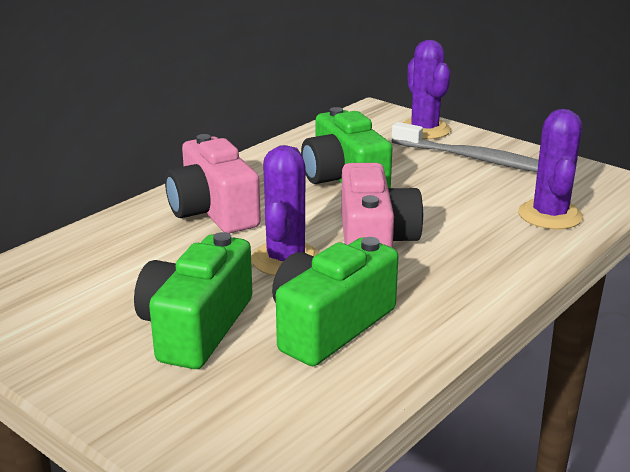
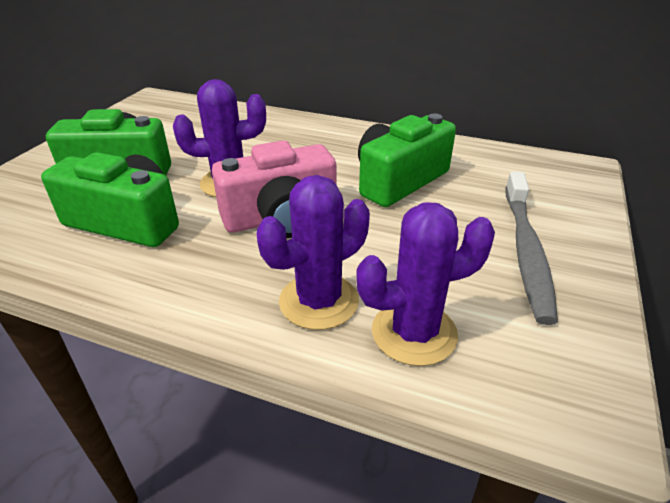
camera: 70 degrees right, 10 degrees up
pink camera [165,134,261,233] -> none
purple cactus [403,40,451,139] -> purple cactus moved to [256,175,370,330]

